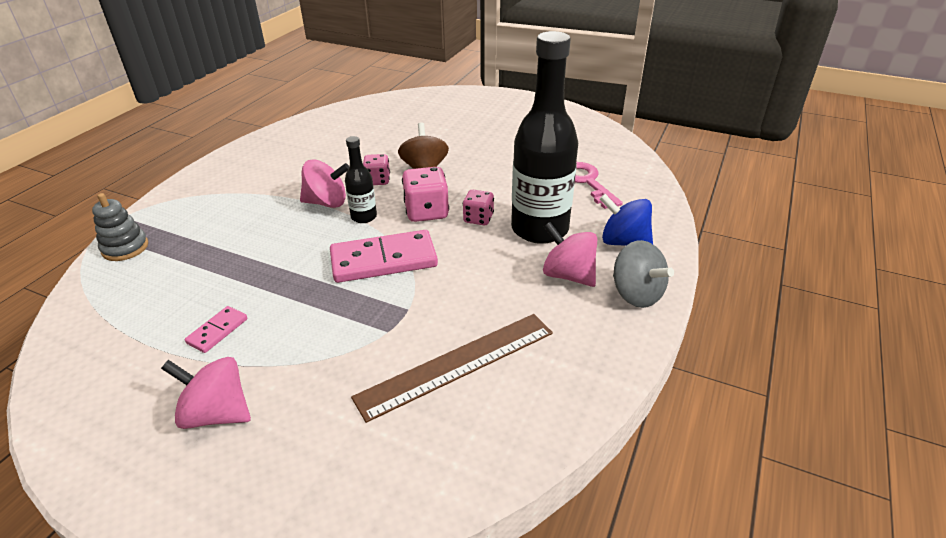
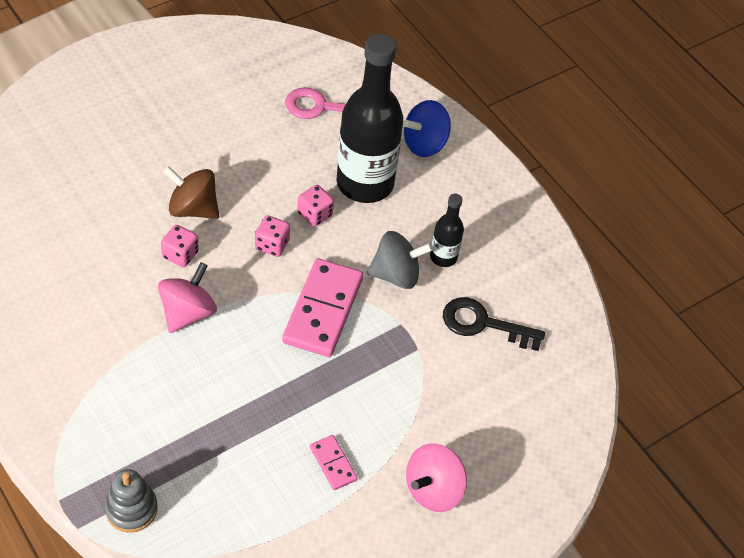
camera: 65 degrees left, 15 degrees up
black bottle [345,136,377,223] -> black bottle moved to [430,194,464,267]
brown ruler [351,314,553,423] -> black key [443,297,545,351]
pink dice [402,167,449,222] -> pink dice [255,215,290,257], size x0.64
pink spinning top [543,222,597,287] -> none
grey spinning top [613,240,674,308] -> grey spinning top moved to [367,231,433,289]

